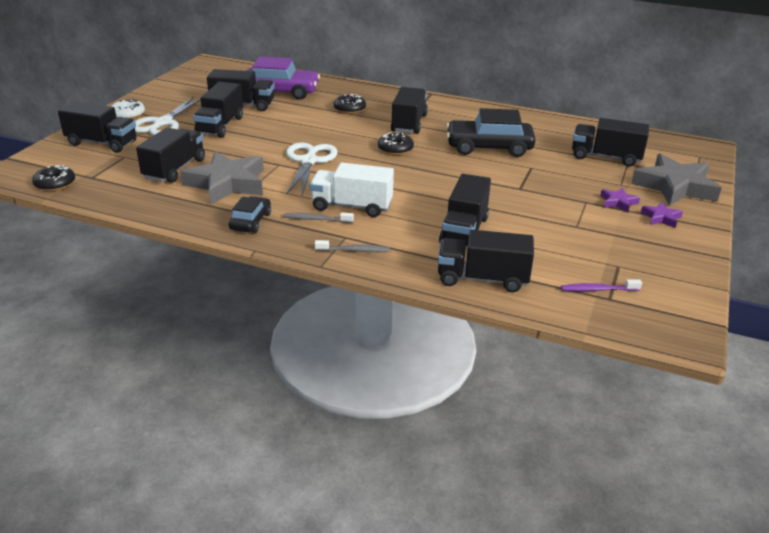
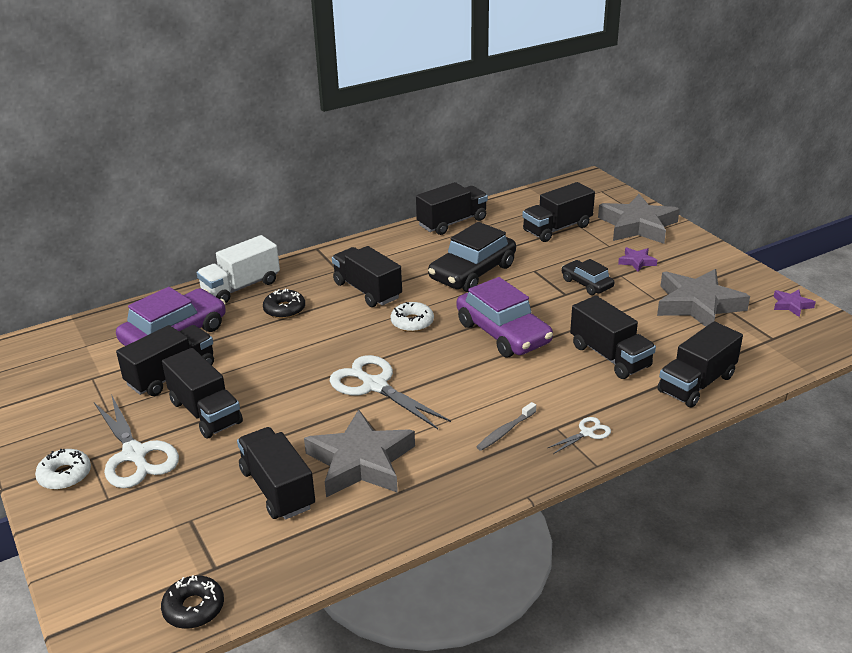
camera: 50 degrees left, 0 degrees up
black truck [58,101,137,153] -> black truck moved to [416,182,488,235]
black car [229,196,271,233] -> black car moved to [562,259,614,295]
white truck [310,163,394,217] -> white truck moved to [197,235,280,303]
grey toothbrush [315,240,390,252] -> white scissors [548,417,611,454]
black donut [378,132,414,155] -> white donut [390,302,434,332]
purple toothbrush [561,279,642,292] -> none
purple star [641,202,683,228] -> purple star moved to [774,289,816,317]
none -> purple car [457,277,553,358]
none -> grey star [657,269,750,327]

